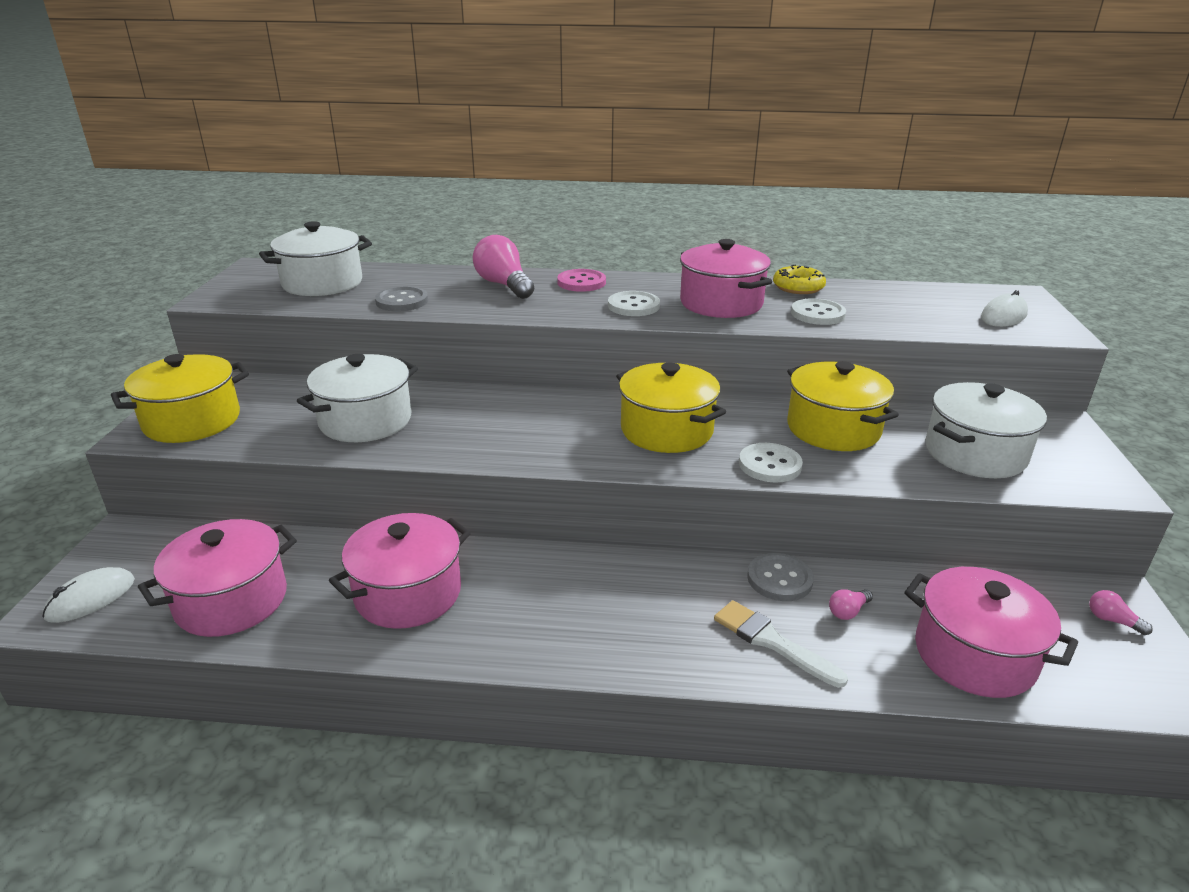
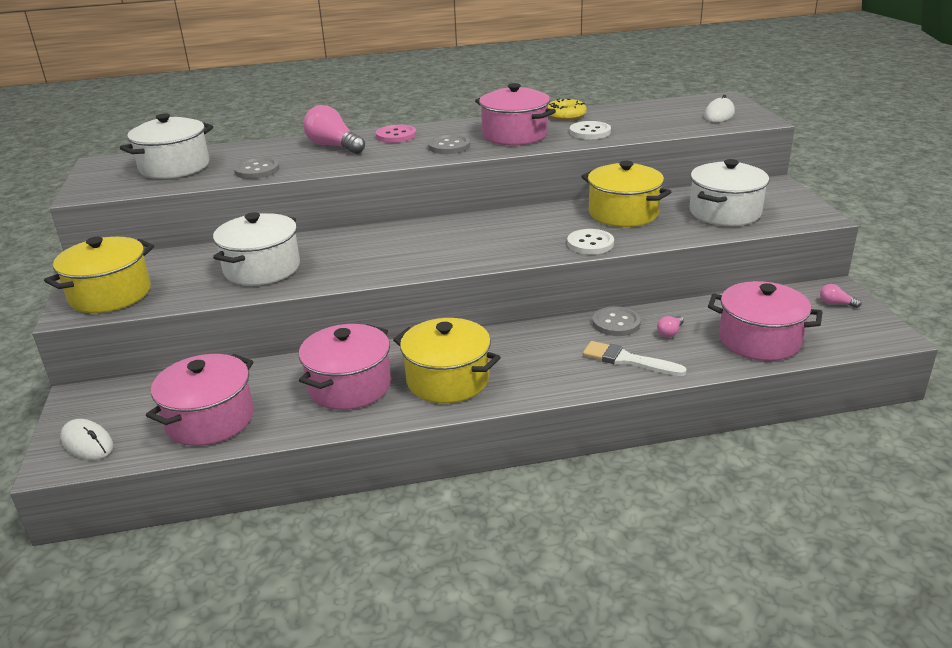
camera: 15 degrees left, 0 degrees up
white mouse [42,567,135,623] -> white mouse turned 75 degrees counterclockwise [60,419,113,460]
white button [608,291,660,316] -> grey button [428,135,470,154]
yellow pot [616,363,726,453] -> yellow pot moved to [393,318,501,403]

